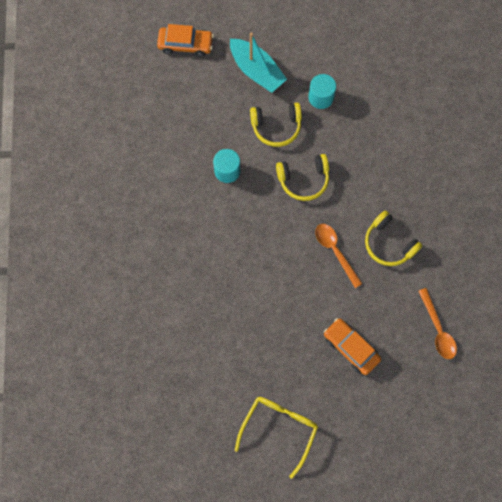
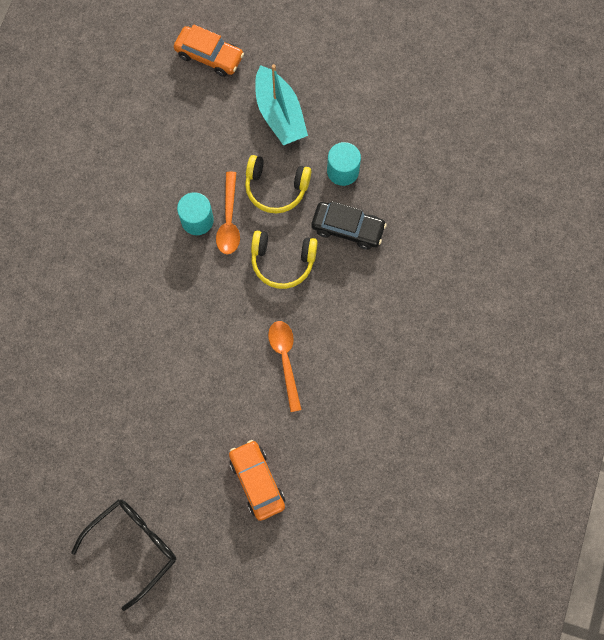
camera: 20 degrees right, 0 degrees up
yellow glasses [235,397,318,479] -> black glasses [71,499,176,611]
yellow headphones [365,210,422,266] -> none
orange spoon [419,288,457,359] -> orange spoon moved to [216,172,240,254]
none -> black car [311,201,387,249]

